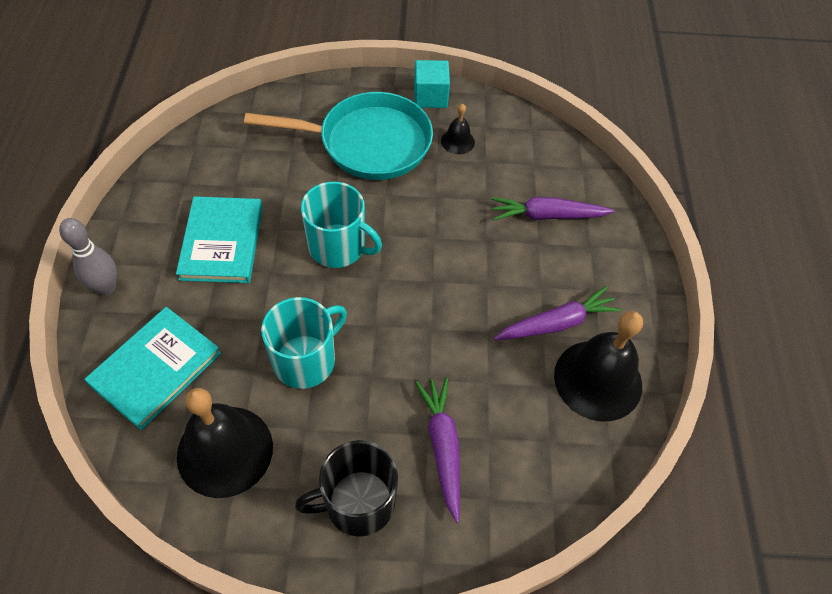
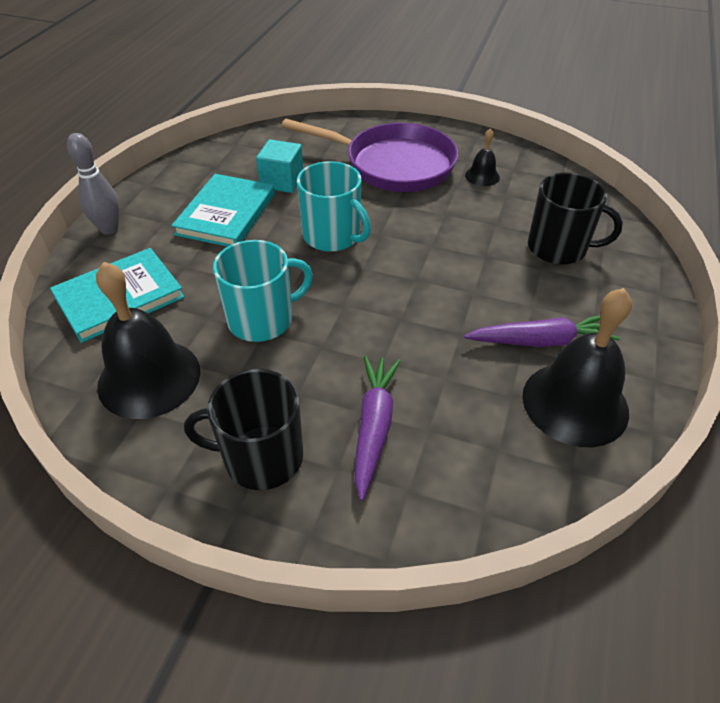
camera: 20 degrees right, 10 degrees down
turquoise pan [244,92,433,180] -> purple pan [281,119,458,192]
turquoise cube [414,60,450,108] -> turquoise cube moved to [256,140,303,193]
purple carrot [491,197,615,220] -> black mug [528,173,623,265]

